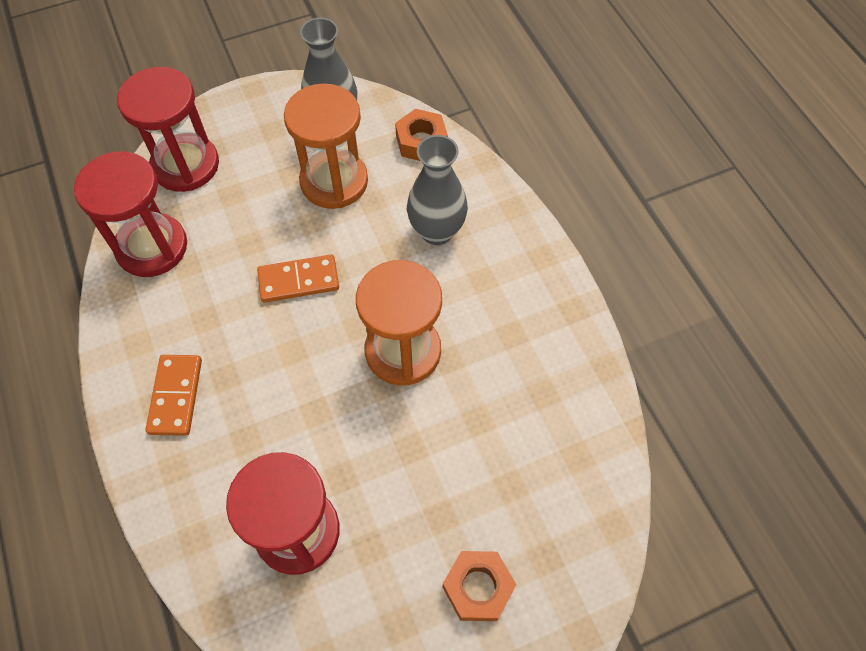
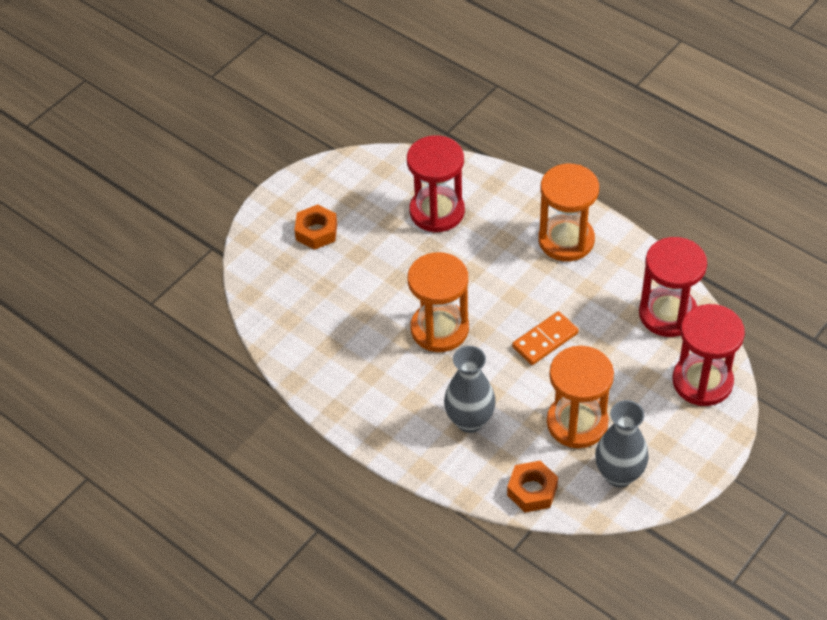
camera: 155 degrees right, 10 degrees down
orange domino [145,355,202,436] -> orange hourglass [538,164,599,261]

